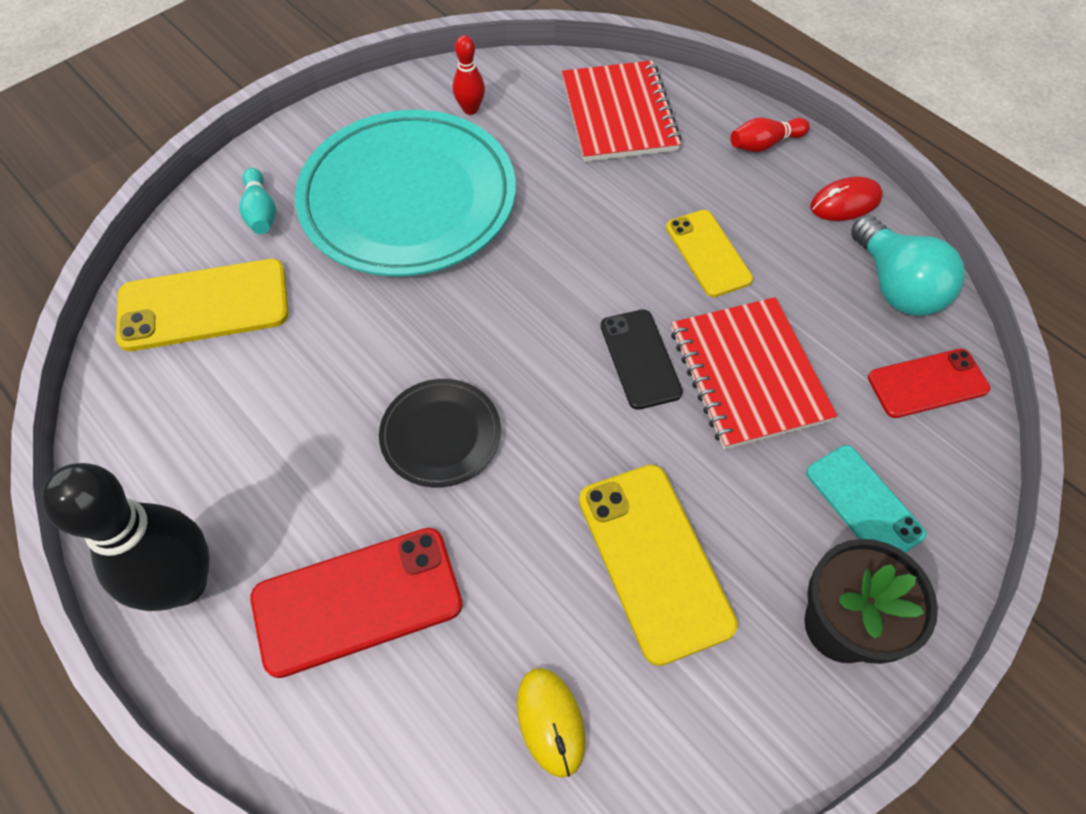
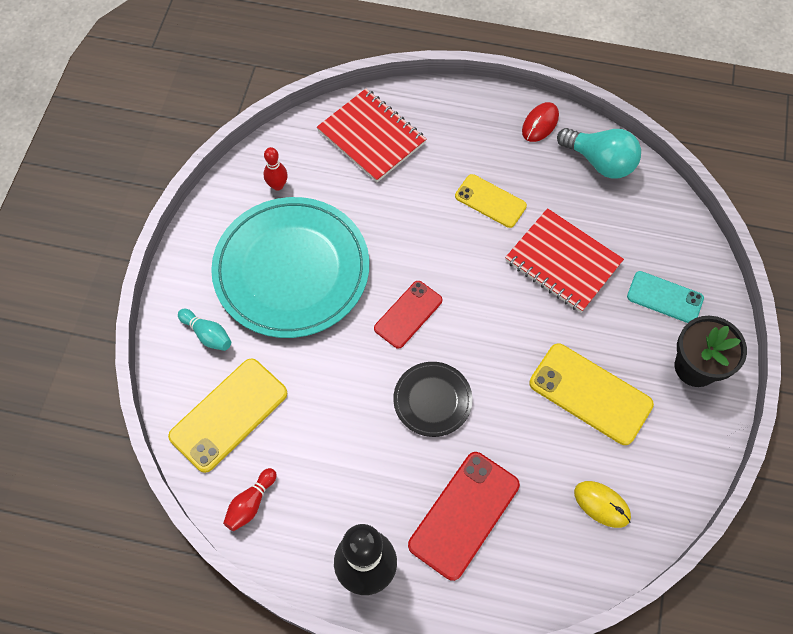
camera: 35 degrees left, 5 degrees up
black phone [601,309,683,410] -> none
red bowling pin [731,118,810,152] -> red bowling pin moved to [223,468,277,531]
red phone [868,349,990,418] -> red phone moved to [374,281,442,349]

